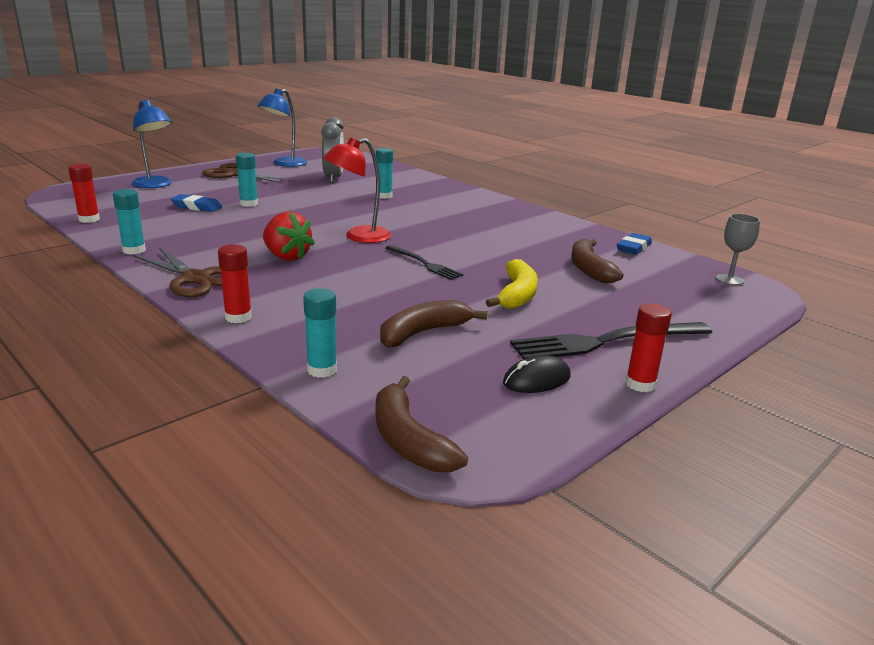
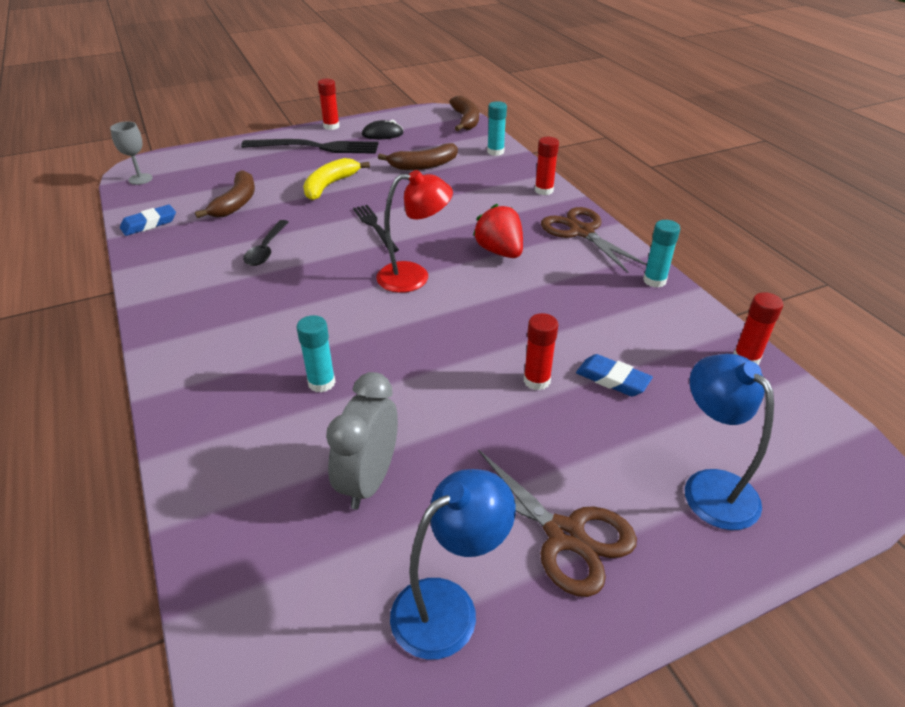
camera: 160 degrees left, 15 degrees up
turquoise glue stick [236,153,258,207] -> red glue stick [524,313,558,390]
none -> black spoon [243,220,289,266]

